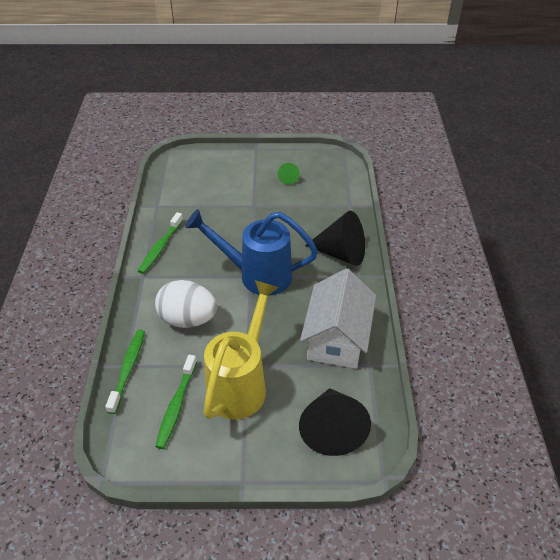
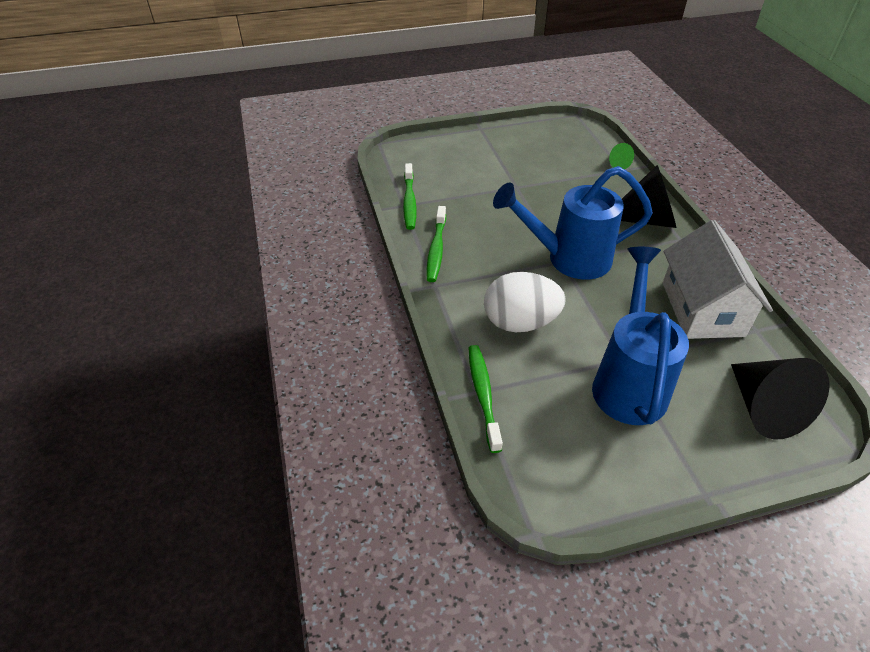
camera: 15 degrees left, 0 degrees up
green toothbrush [155,355,197,449] -> green toothbrush moved to [403,163,417,230]
yellow watering can [204,280,279,420] -> blue watering can [592,247,689,425]
green cone [278,163,300,185] -> green cone moved to [609,143,634,169]

